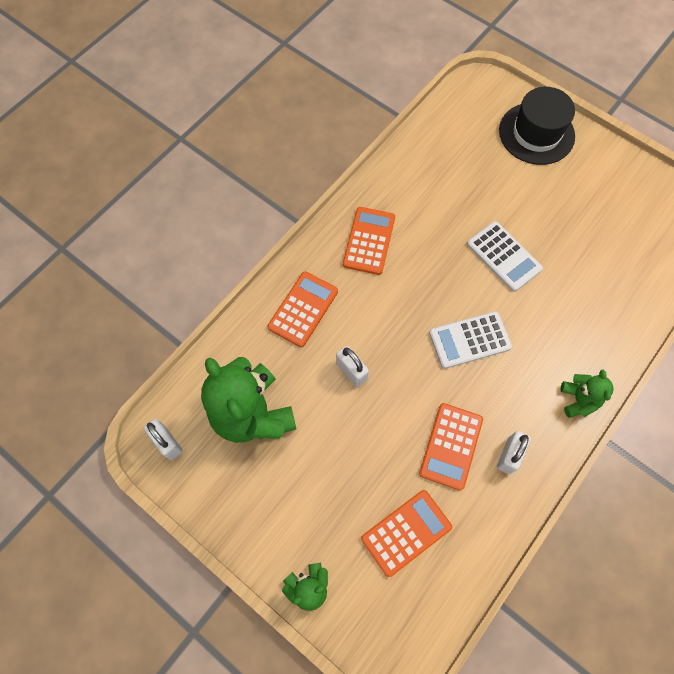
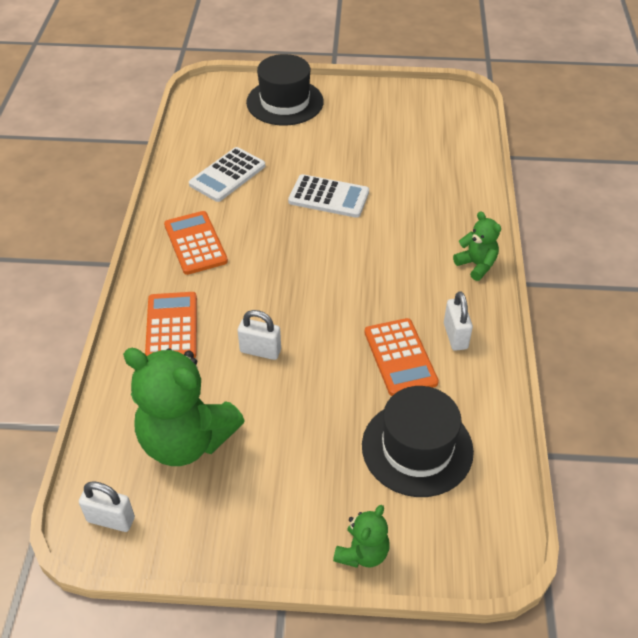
camera: 35 degrees left, 20 degrees down
orange calculator [361,490,452,577] -> black hat [362,386,474,497]
white calculator [429,311,512,369] -> white calculator moved to [189,147,265,202]

